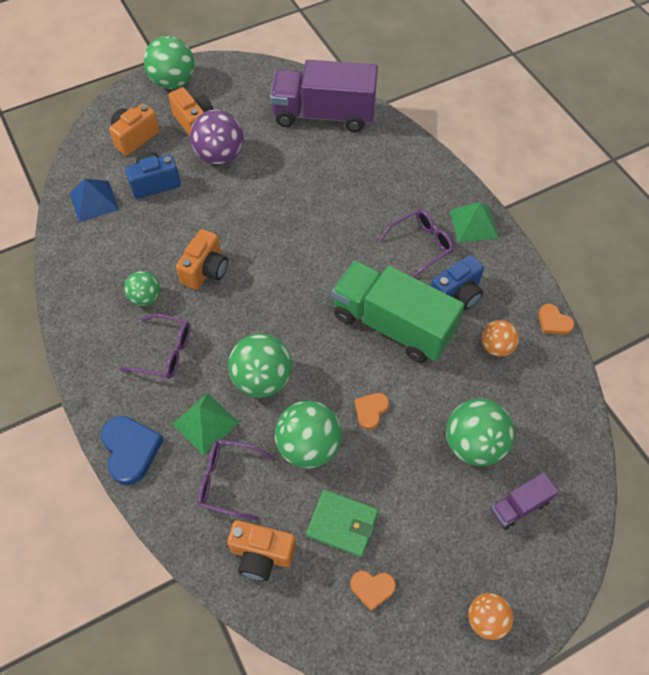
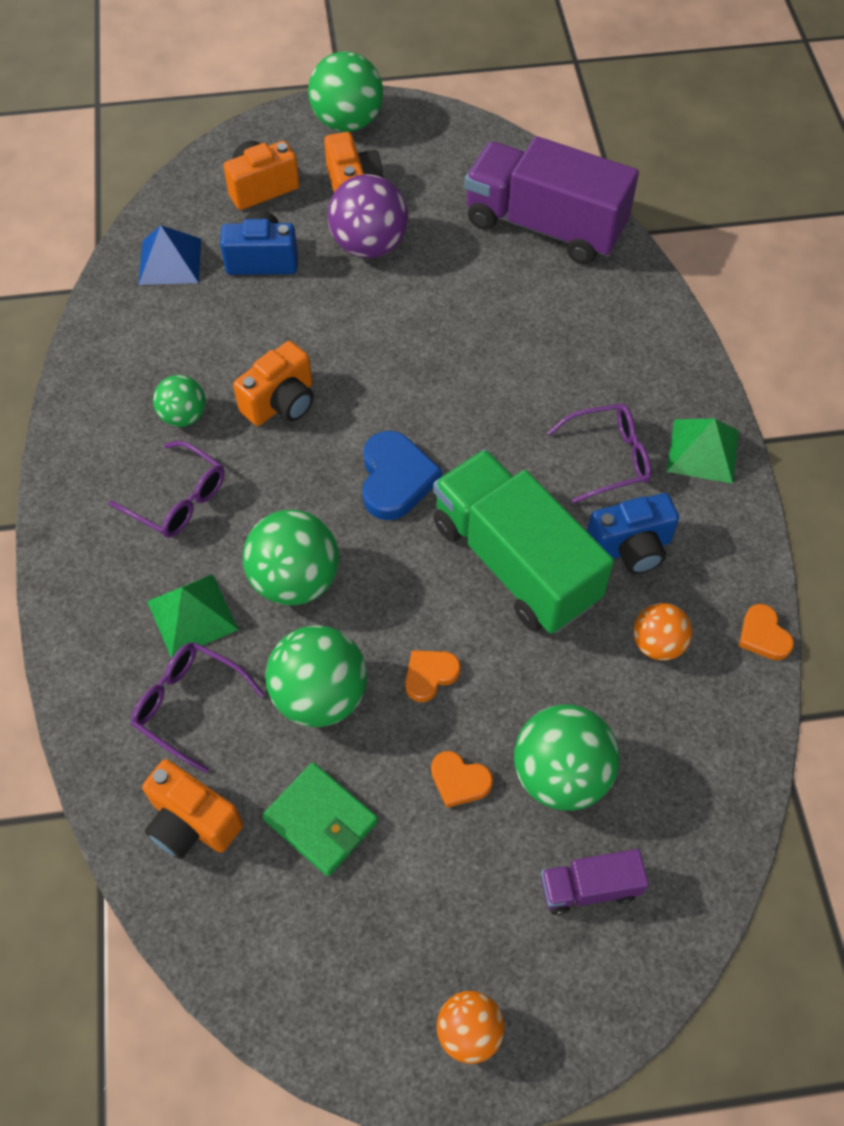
camera: 20 degrees right, 0 degrees up
blue heart [101,416,164,485] -> blue heart moved to [362,431,442,520]
orange heart [350,571,396,611] -> orange heart moved to [431,751,493,808]

